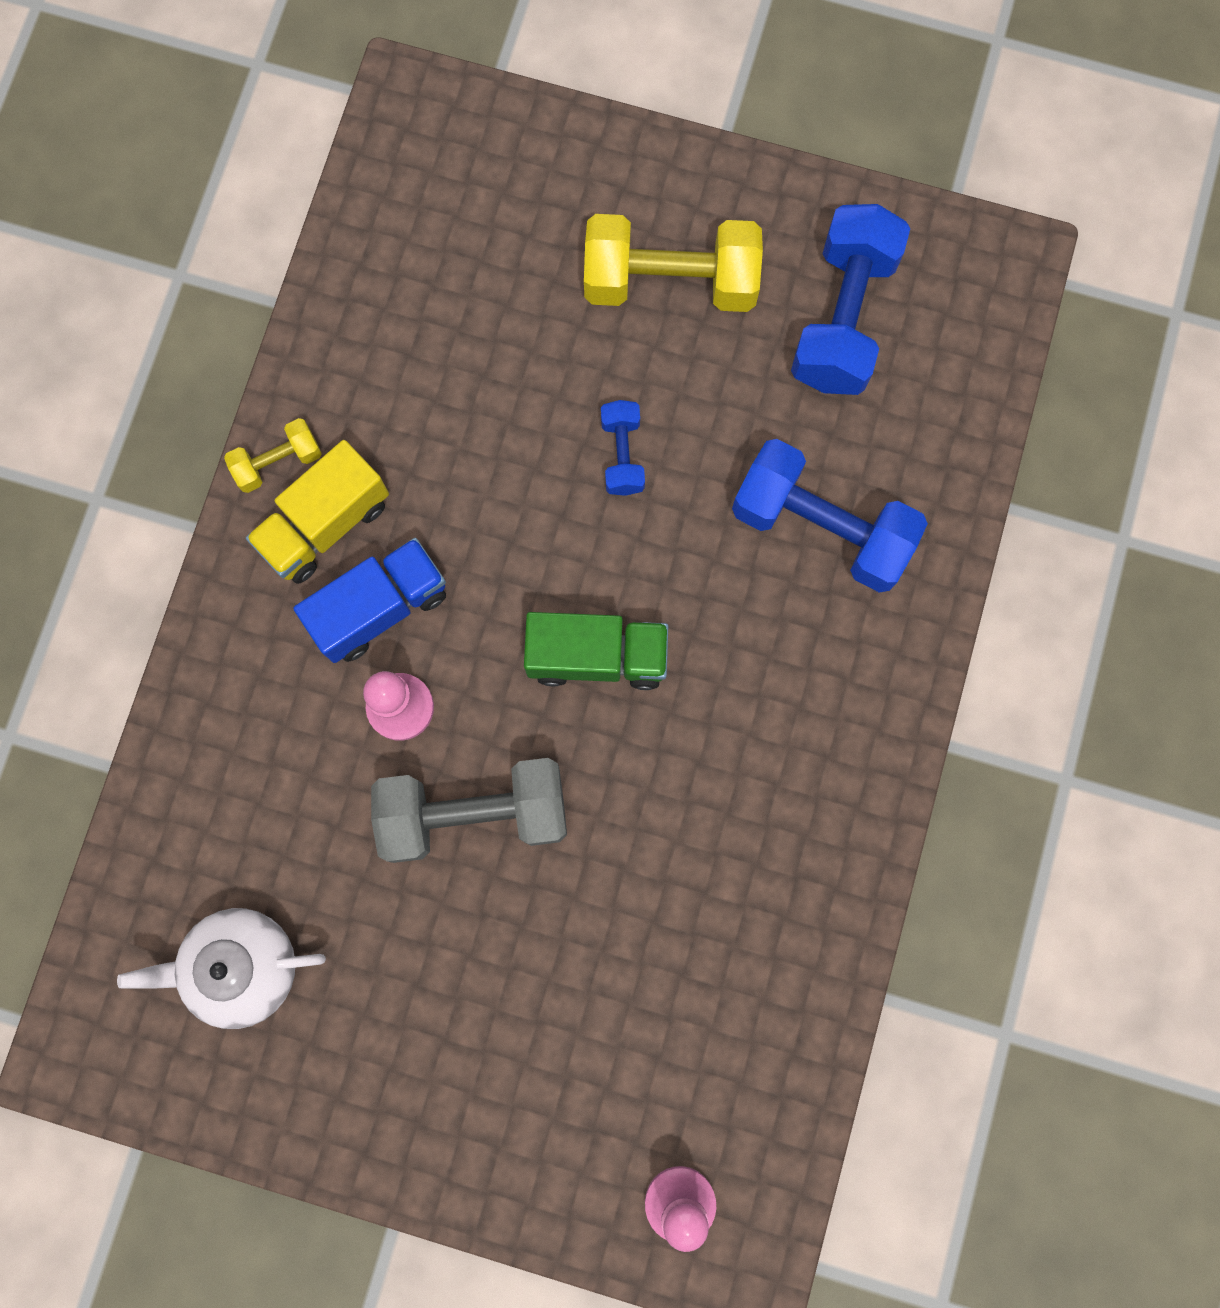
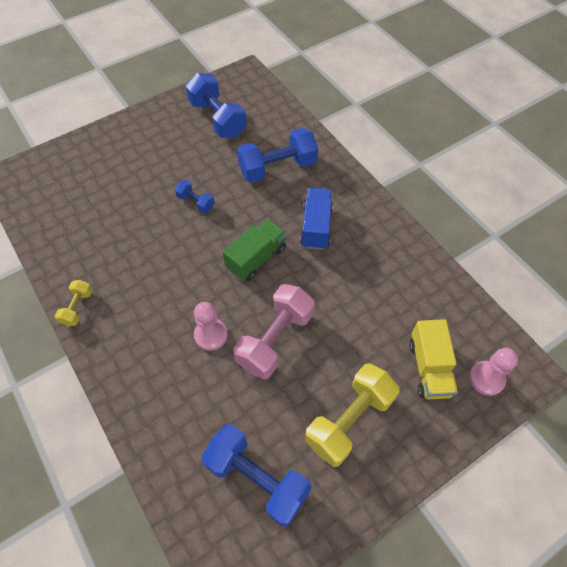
camera: 50 degrees left, 20 degrees down
white teapot [117,908,326,1029] -> blue dumbbell [201,424,311,526]
yellow truck [246,440,389,584] -> yellow truck moved to [409,319,458,400]
blue truck [293,538,446,663] -> blue truck moved to [300,188,333,250]
grey dumbbell [371,758,567,863] -> pink dumbbell [234,284,315,379]
yellow dumbbell [584,214,763,312] -> yellow dumbbell moved to [305,363,400,467]

